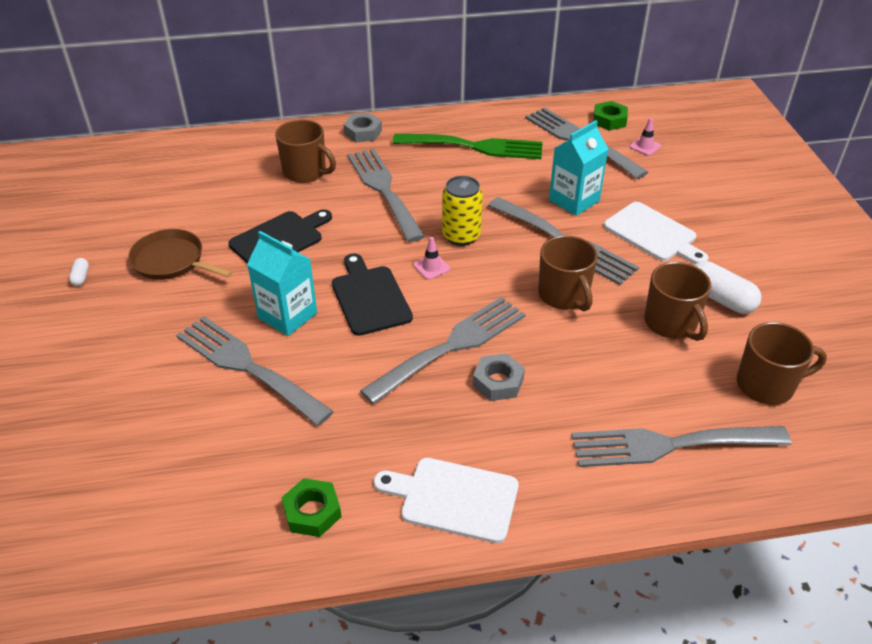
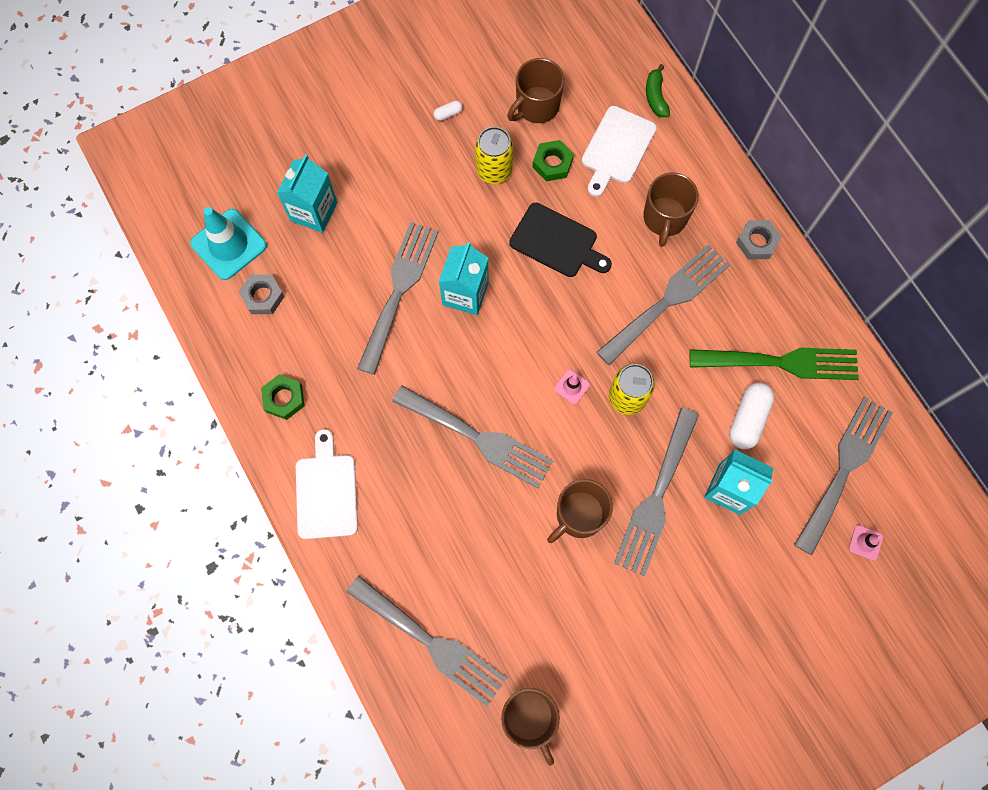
camera: 70 degrees right, 30 degrees up
brown pan [128,229,233,280] -> yellow can [475,127,513,184]
black cutting board [332,253,413,336] -> none
green fork [393,134,542,159] -> green fork turned 75 degrees counterclockwise [690,348,859,380]
grey nut [473,353,525,401] -> grey nut moved to [239,274,285,314]
grey fork [571,426,791,467] -> grey fork turned 150 degrees clockwise [347,576,507,707]
green nut [593,101,628,131] -> green nut moved to [533,140,574,181]
white cutting board [604,202,708,264] -> white cutting board moved to [582,106,657,197]
brown mug [644,262,711,341] -> brown mug moved to [507,58,564,123]
white capsule [694,261,761,314] -> white capsule moved to [729,383,774,449]
none -> turquoise traffic cone [190,207,267,280]
none -> turquoise carton [277,154,337,233]
none -> green banana [646,64,670,117]

